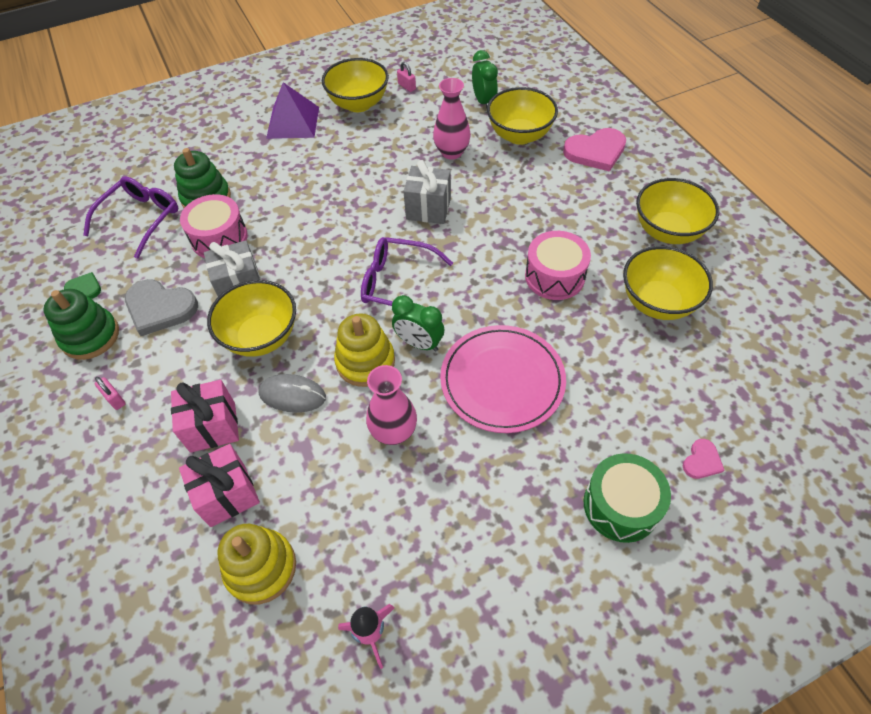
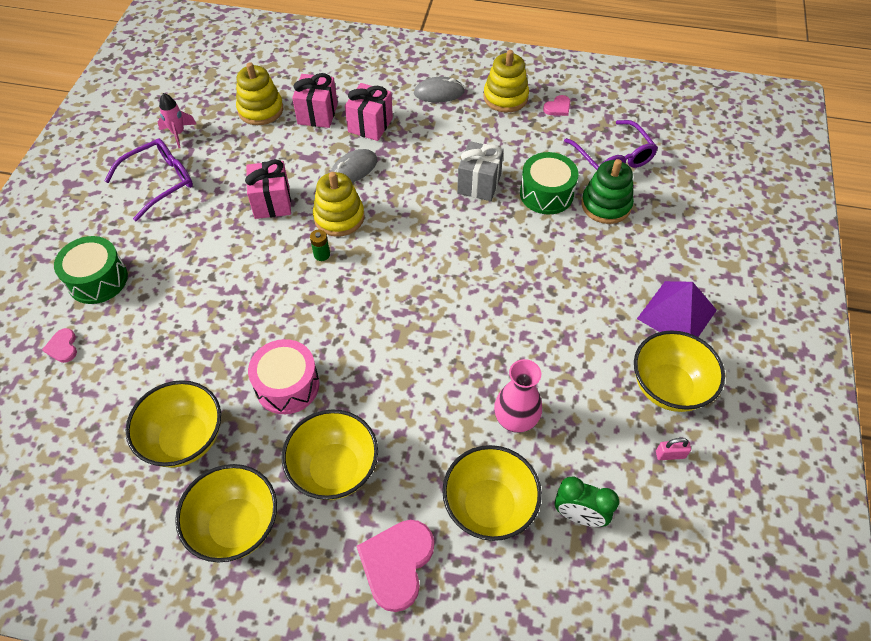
camera: 125 degrees right, 0 degrees up
green stacking toy [43,289,119,360] -> yellow stacking toy [483,50,529,112]
green heart [64,272,101,299] -> pink heart [543,95,570,116]
pink padlock [95,377,126,410] -> grey mouse [414,77,465,102]
grey heart [125,279,198,336] -> none
pink drum [180,194,248,258] -> green drum [520,152,578,214]
yellow bowl [207,280,296,357] -> yellow bowl moved to [282,409,378,500]
purple glasses [361,237,453,306] -> purple glasses moved to [105,138,193,221]
pink vase [366,365,417,445] -> pink gift [245,159,291,219]
green clock [392,295,444,352] -> green battery [310,230,330,261]
grey gift [403,160,451,224] -> none
pink plate [440,325,566,433] -> none

